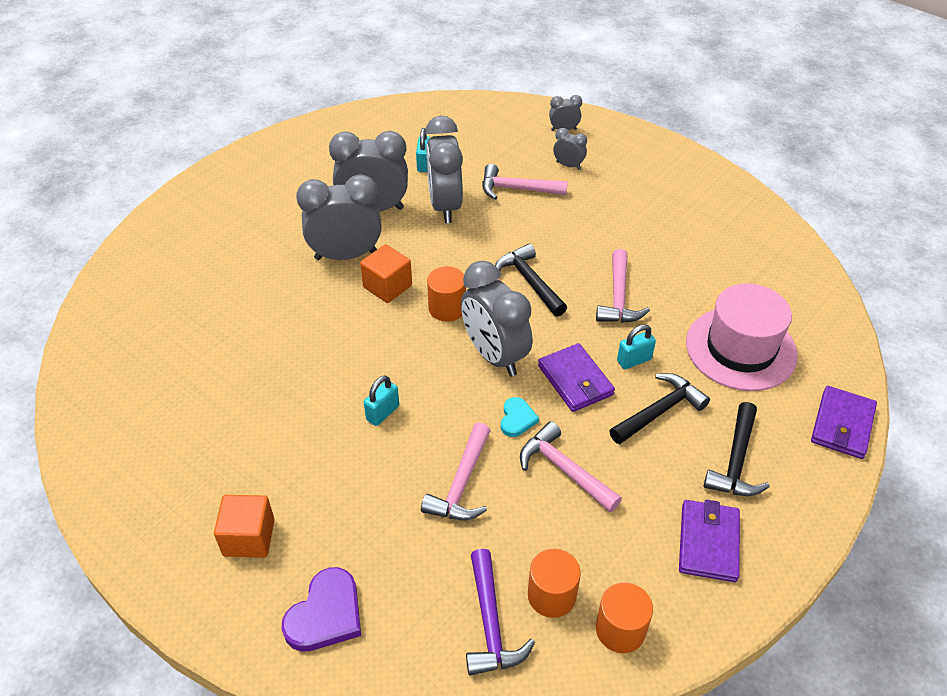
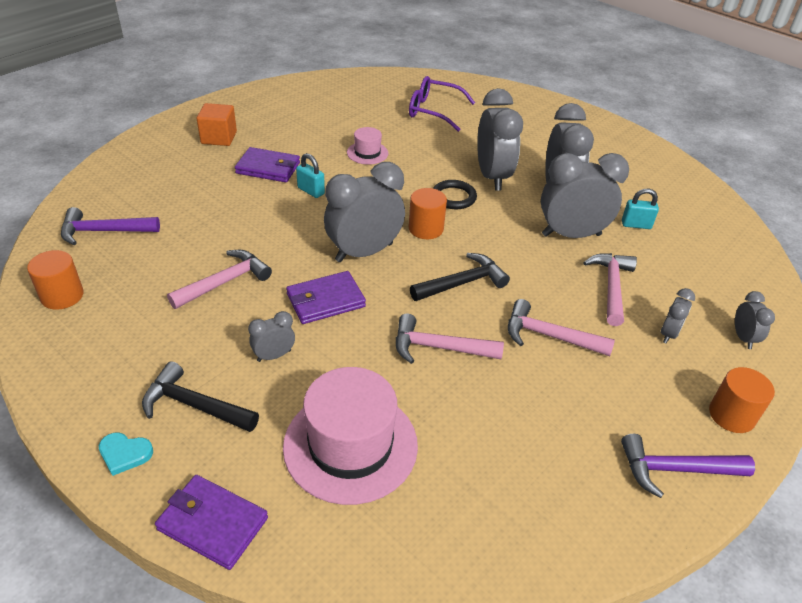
camera: 90 degrees right, 5 degrees down
purple heart [281,567,361,652] -> none
orange cube [360,244,412,303] -> black ring [433,180,477,209]
pink hammer [421,422,491,520] -> pink hammer moved to [508,299,615,356]
turquoise heart [501,397,539,437] -> turquoise heart moved to [99,433,153,476]
orange cylinder [528,549,581,618] -> orange cylinder moved to [709,367,775,433]
black hammer [609,373,710,444] -> grey clock [248,311,295,362]
turquoise padlock [617,324,656,369] -> none
purple wallet [679,500,740,582] -> purple wallet moved to [235,147,300,182]
none -> pink hat [347,127,388,164]
none -> purple glasses [409,76,475,132]
none -> purple hammer [621,434,755,498]

